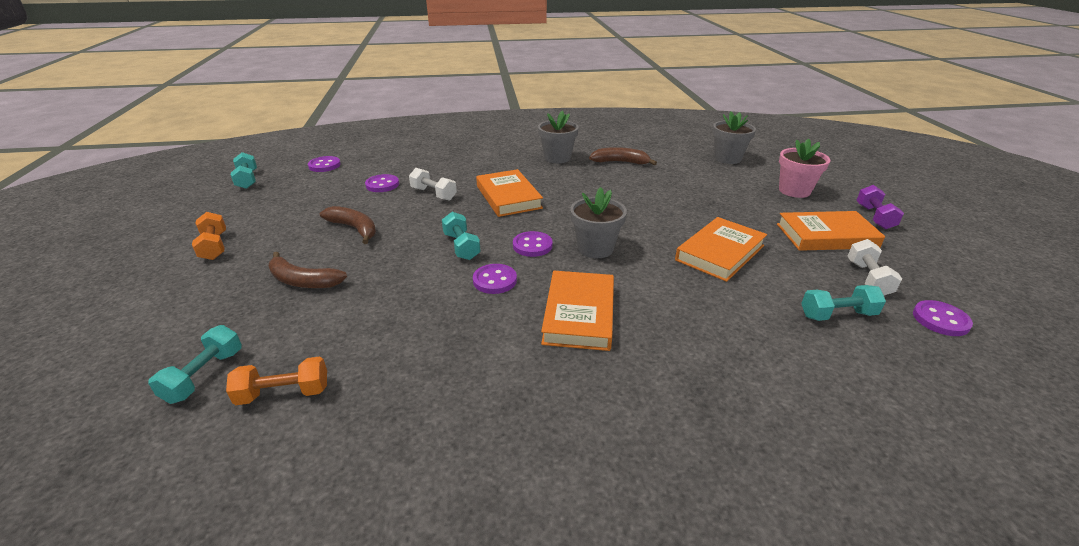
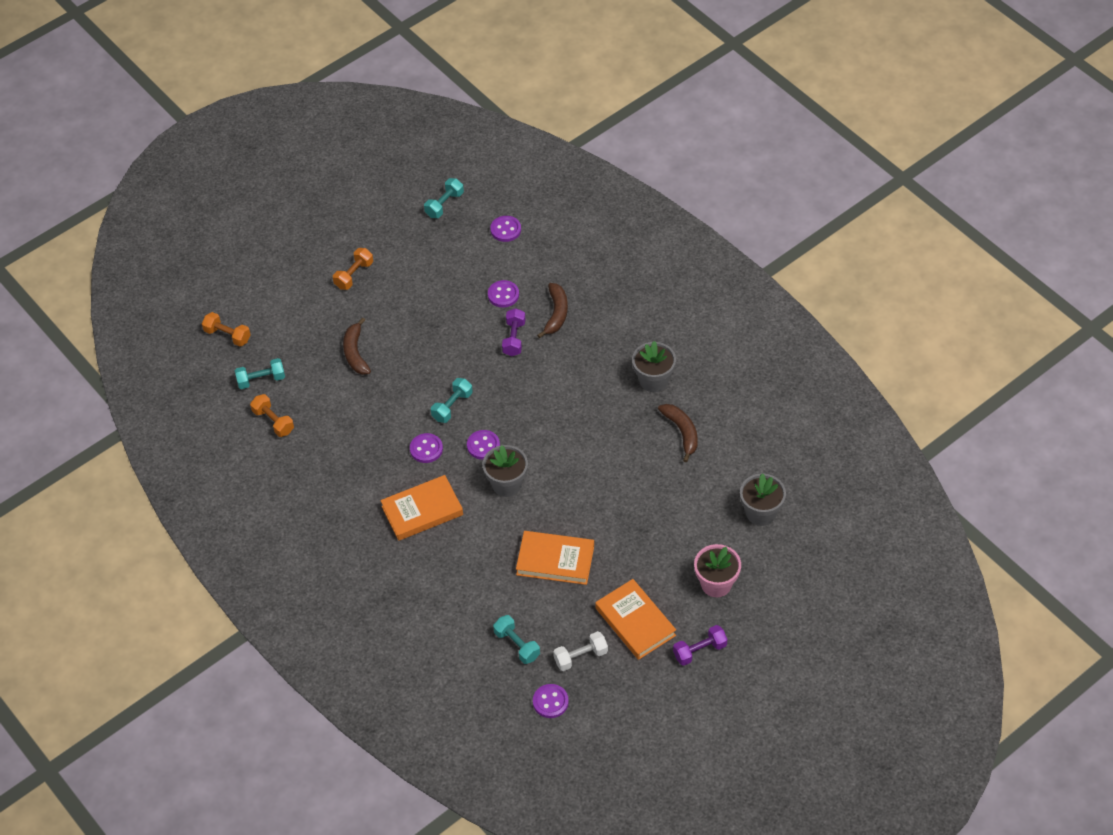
camera: 60 degrees right, 20 degrees up
brown banana [320,206,376,244] -> brown banana moved to [537,283,568,338]
white dumbbell [409,168,457,201] -> purple dumbbell [502,308,525,356]
orange book [476,169,543,217] -> none
none -> orange dumbbell [202,312,251,346]

